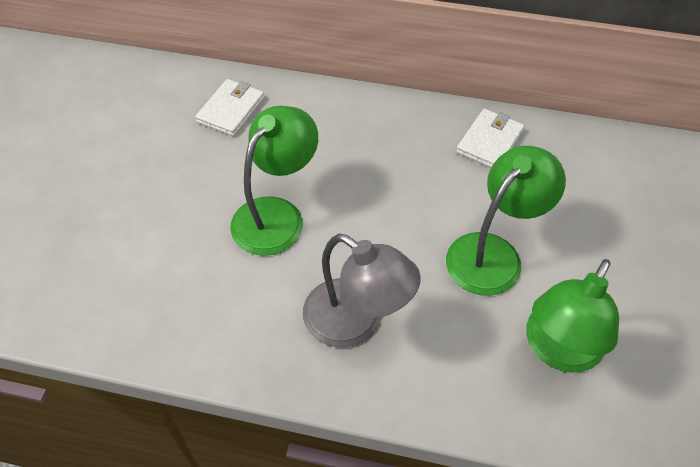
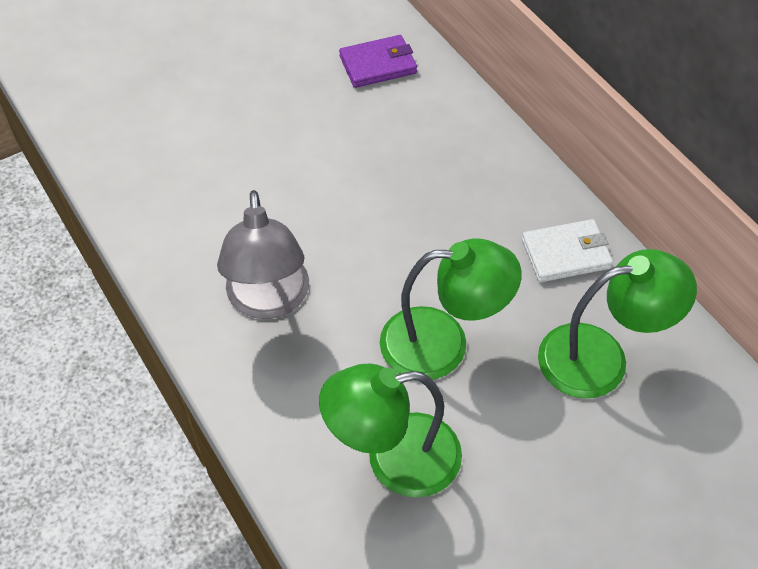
camera: 45 degrees right, 0 degrees up
white wallet [195,79,264,136] -> purple wallet [339,35,417,88]
green lamp [231,106,318,256] -> green lamp moved to [538,249,697,399]

